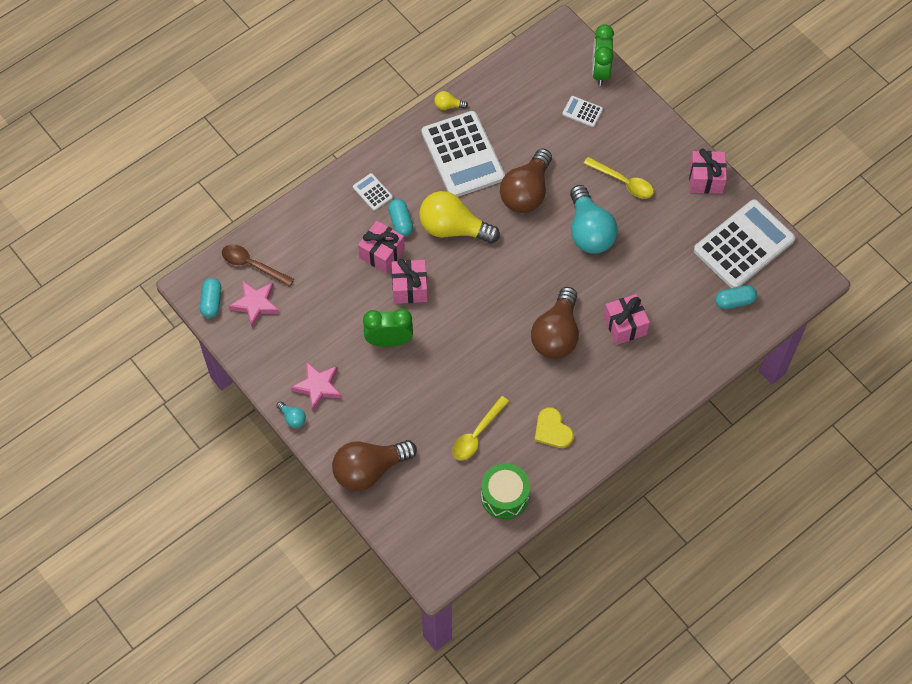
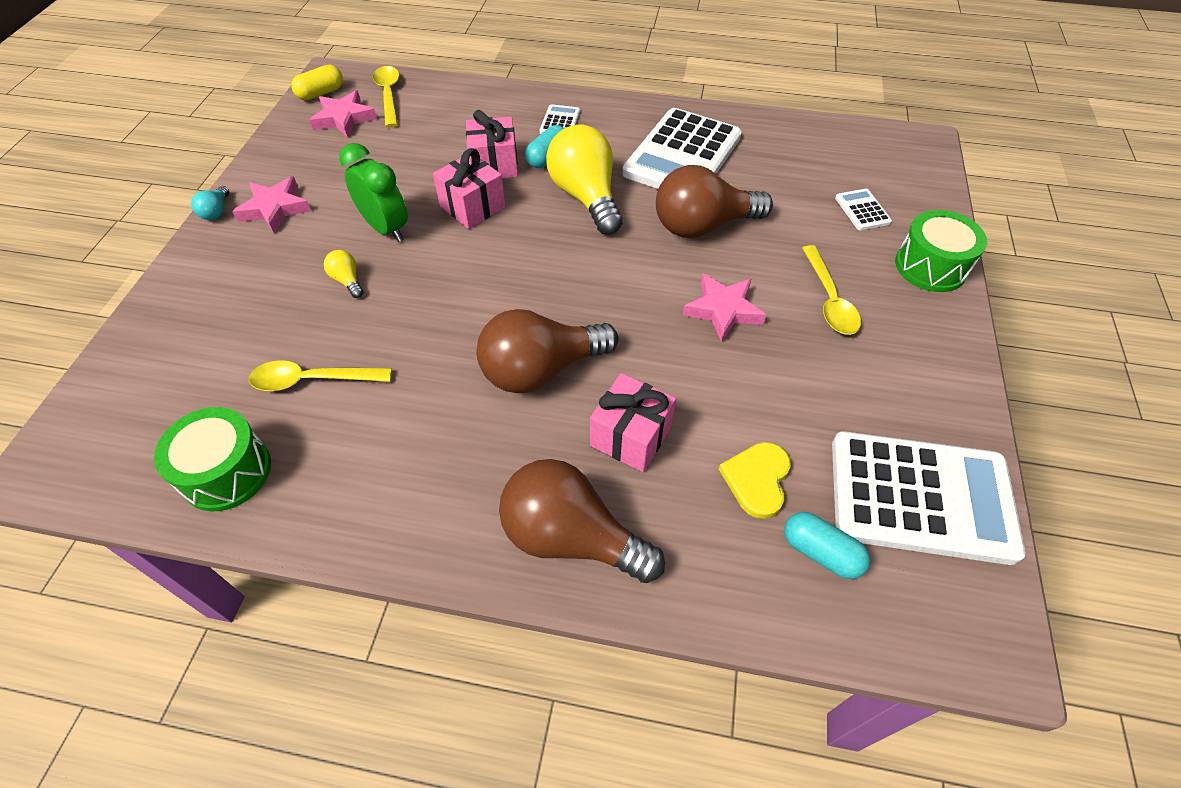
camera: 50 degrees right, 10 degrees down
turquoise capsule [200,278,221,318] -> yellow capsule [291,65,343,100]
brown spoon [222,244,294,287] -> yellow spoon [373,66,400,128]
brown light bulb [332,440,417,491] -> brown light bulb moved to [499,459,665,583]
yellow light bulb [434,91,468,110] -> yellow light bulb moved to [324,250,363,298]
yellow heart [535,407,574,448] -> yellow heart moved to [719,442,791,519]
turquoise light bulb [570,185,618,254] -> pink star [683,274,766,342]
green clock [592,24,614,86] -> none
pink gift [689,149,727,194] -> none
none -> green drum [895,210,987,292]

